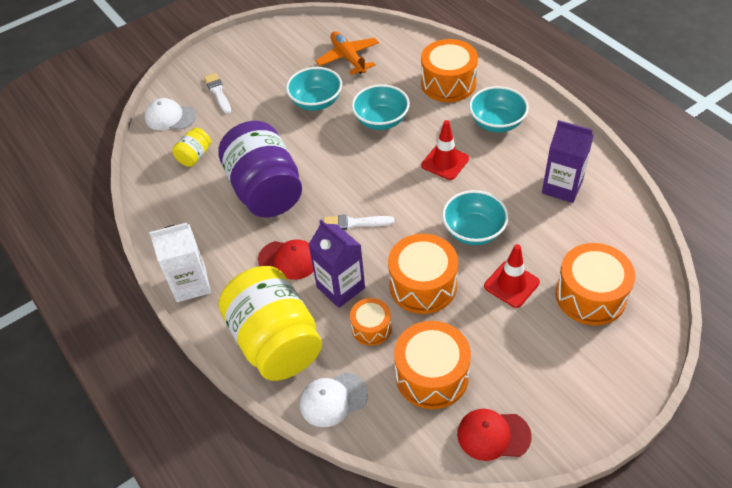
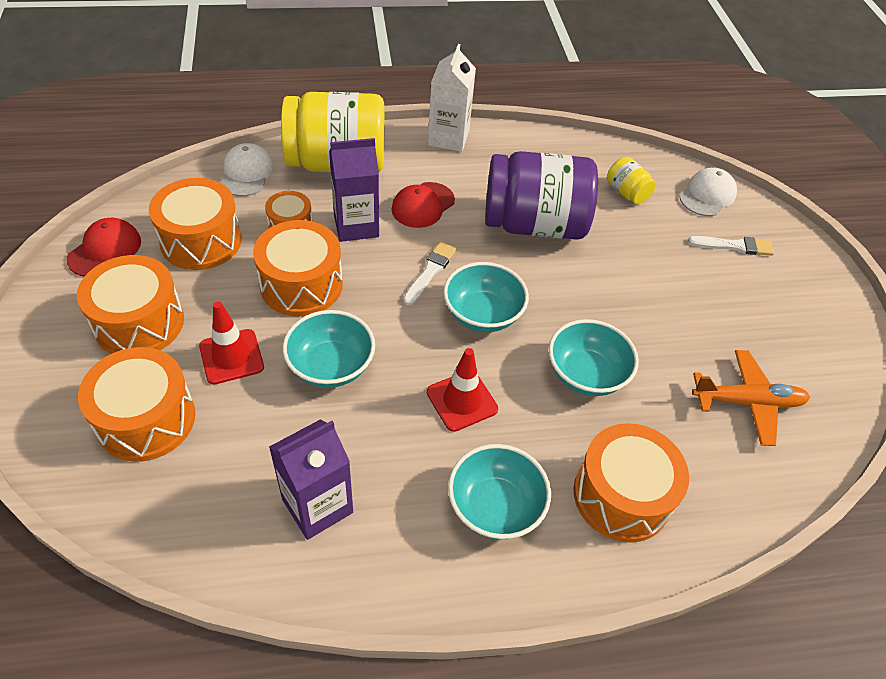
camera: 110 degrees right, 0 degrees up
turquoise bowl [286,67,342,111] -> turquoise bowl moved to [443,262,529,332]
none -> orange drum [77,255,184,354]

